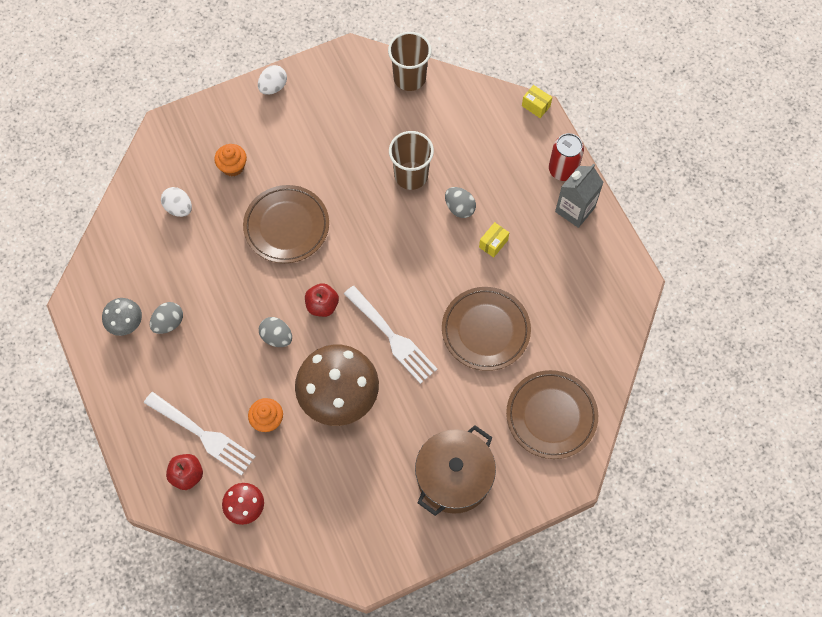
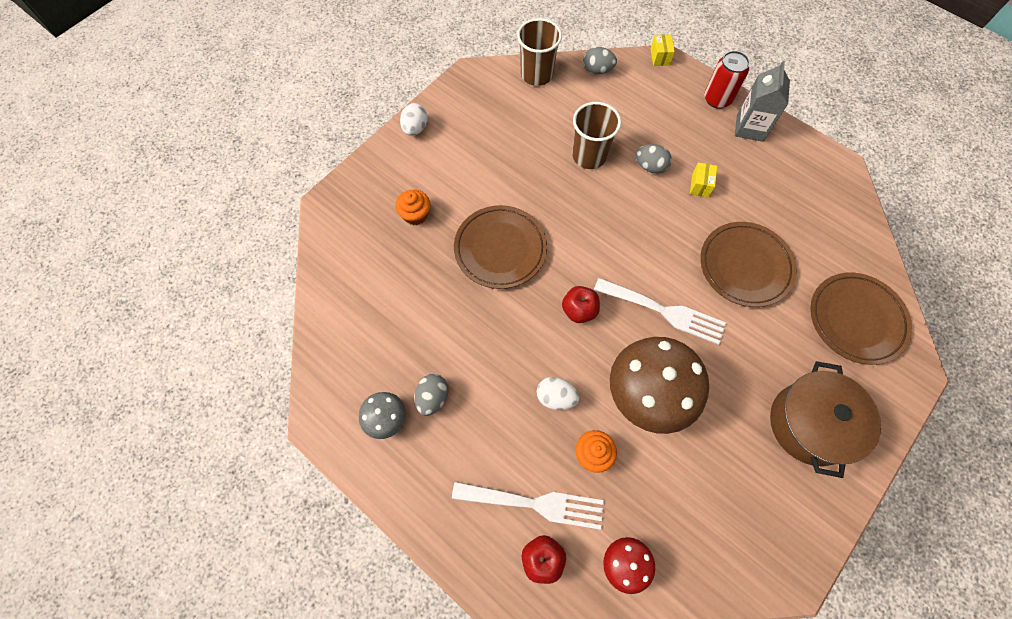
camera: 25 degrees left, 0 degrees up
white egg [161,187,192,217] -> white egg moved to [537,377,579,410]
grey egg [259,317,292,347] -> grey egg moved to [583,47,617,74]
yellow box [522,85,552,118] -> yellow box turned 75 degrees clockwise [650,35,675,66]

